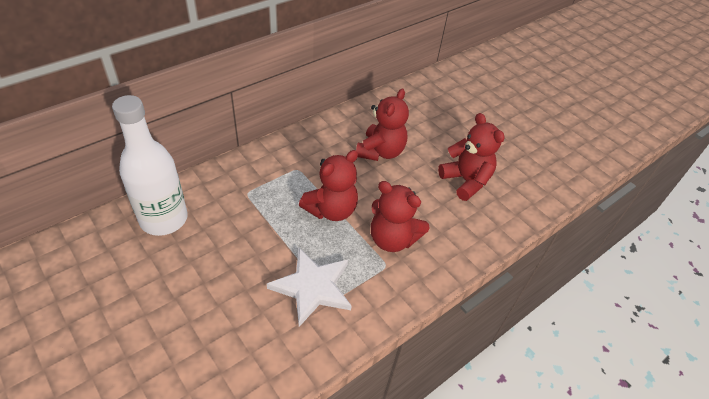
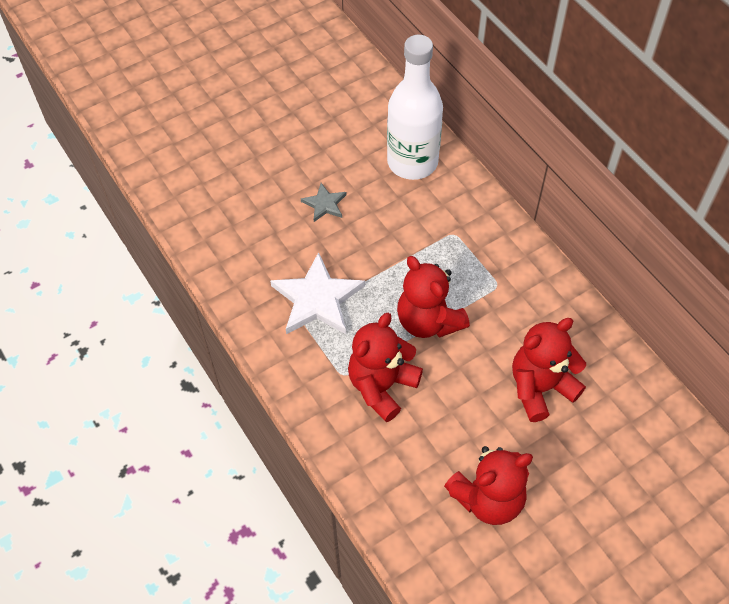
camera: 100 degrees right, 10 degrees up
red teddy bear [356,88,409,161] -> red teddy bear turned 120 degrees clockwise [512,318,586,422]
none -> grey star [301,183,346,222]

